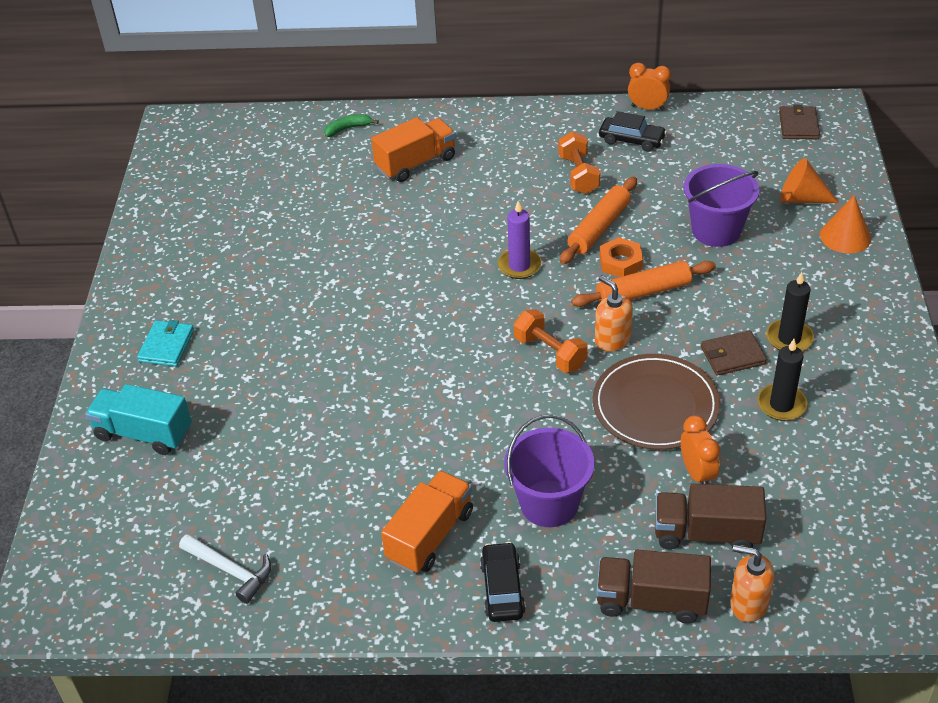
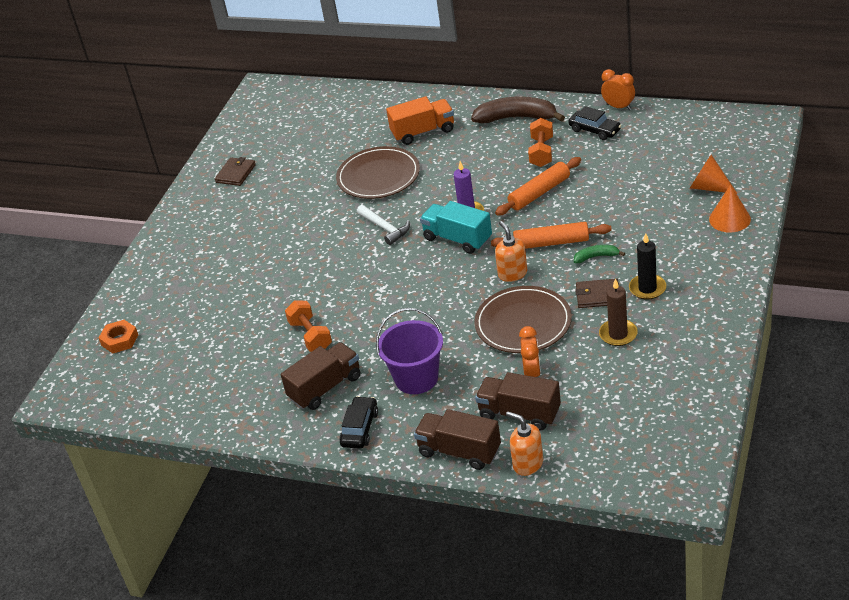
camera: 20 degrees right, 5 degrees down
turquoise truck [85,384,192,455] -> turquoise truck moved to [420,201,492,254]
turquoise wallet [137,320,194,367] -> none
white hammer [179,534,271,604] -> white hammer moved to [357,205,410,245]
green banana [324,114,379,137] -> green banana moved to [574,245,625,263]
orange truck [381,471,473,574] -> brown truck [281,342,361,410]
orange dumbbell [514,309,588,373] -> orange dumbbell moved to [285,300,332,352]
orange nut [600,237,643,277] -> orange nut moved to [99,320,138,353]
purple bucket [684,164,760,247] -> none
black candle [757,339,807,421] -> brown candle [599,279,638,346]
brown wallet [779,104,820,139] -> brown wallet moved to [215,157,256,186]
none -> brown plate [336,146,420,199]
none -> brown banana [471,96,565,123]

